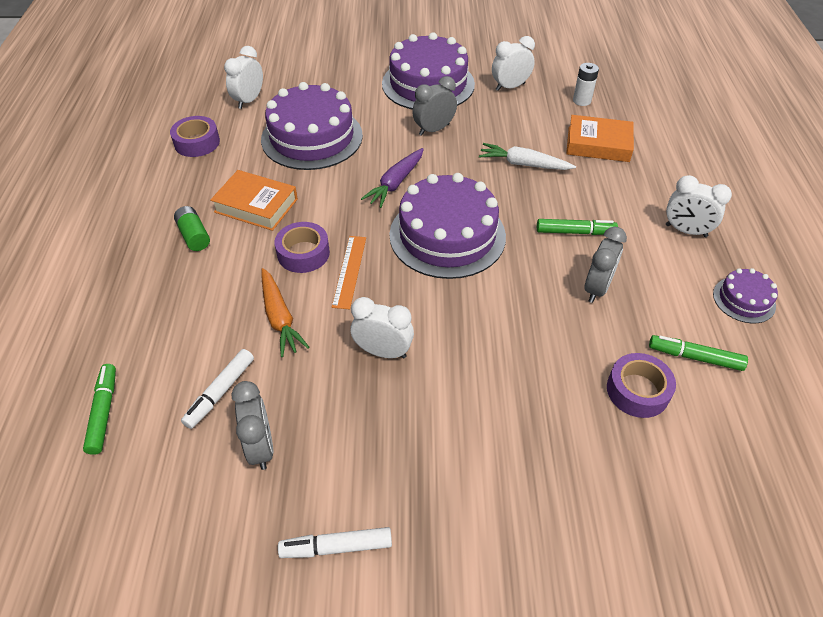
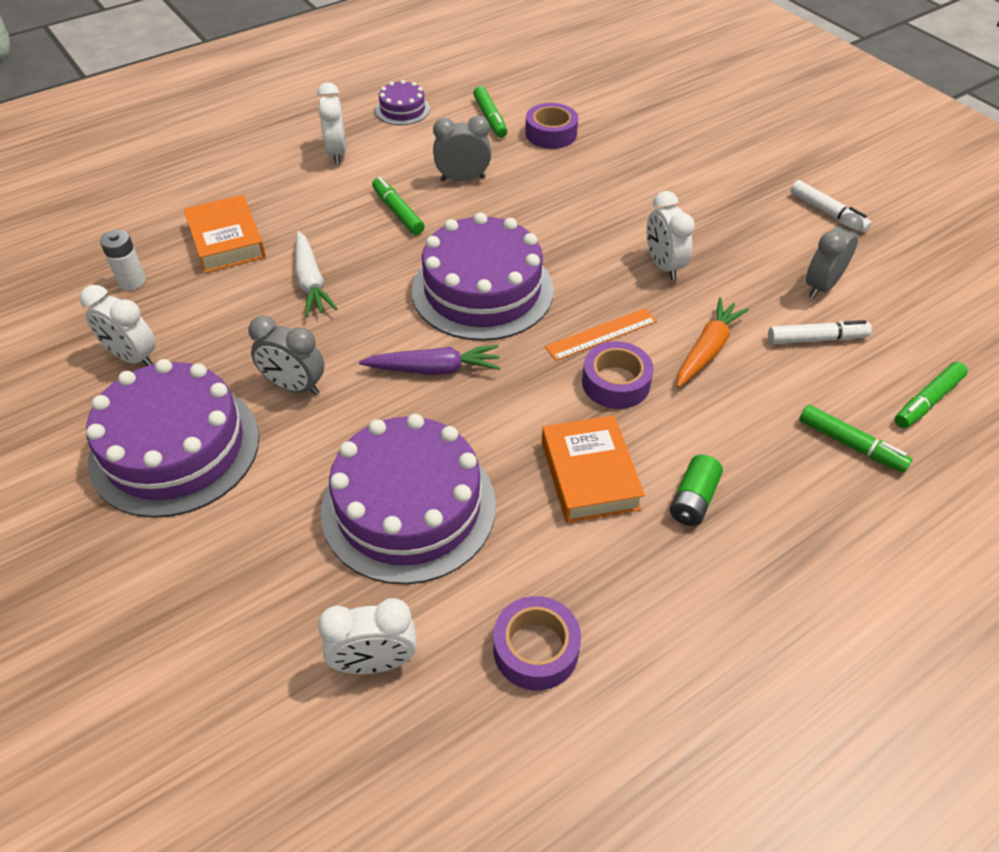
camera: 125 degrees left, 0 degrees up
none -> green marker [799,405,913,473]

